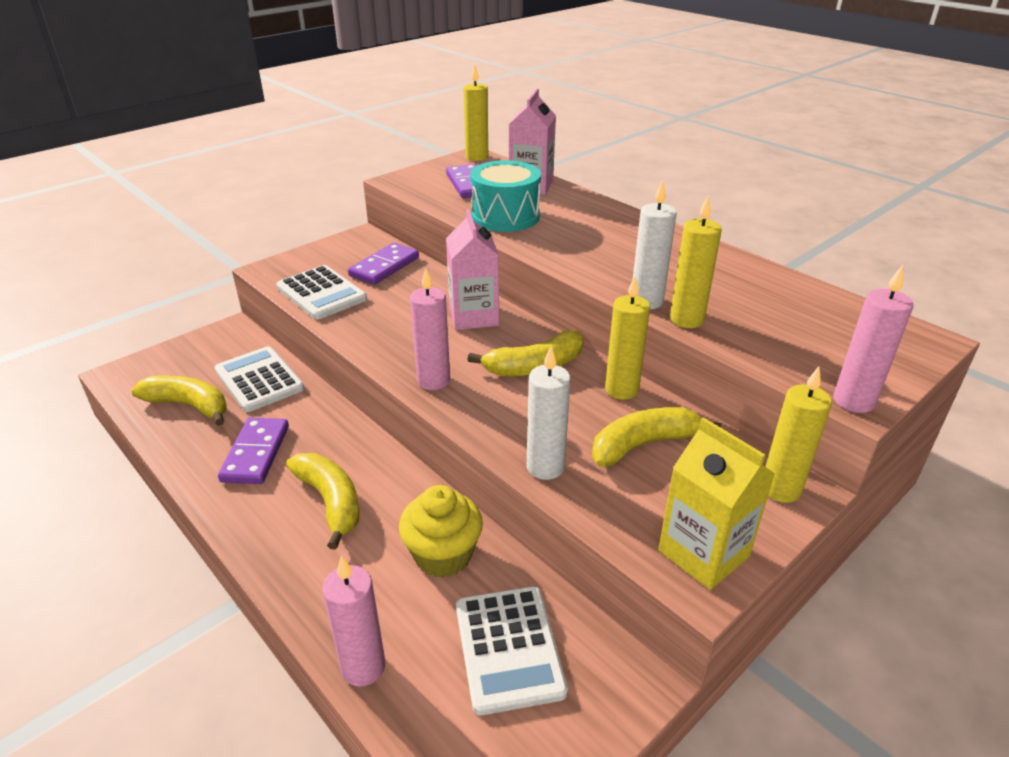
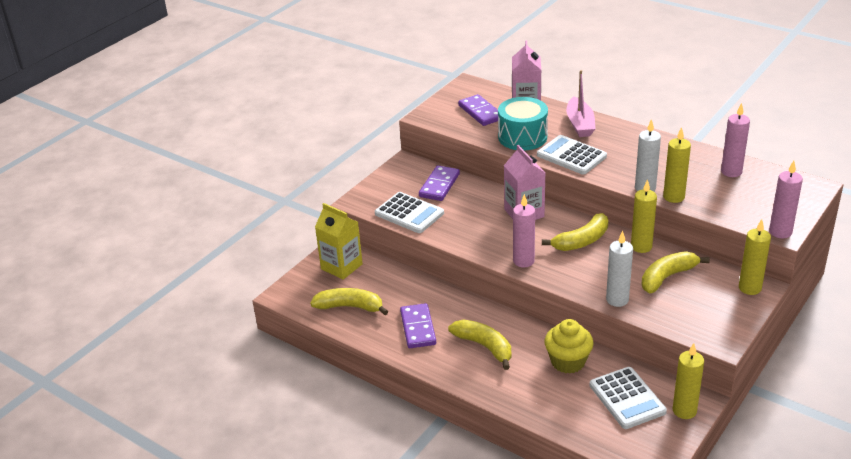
camera: 10 degrees left, 0 degrees up
white calculator [214,346,304,412] -> white calculator moved to [537,135,607,175]
pink candle [322,555,385,687] -> pink candle moved to [721,103,750,177]
yellow candle [463,65,488,161] -> yellow candle moved to [673,343,704,419]
yellow carton [658,417,775,590] -> yellow carton moved to [315,203,363,280]
none -> pink boat [566,70,596,137]

